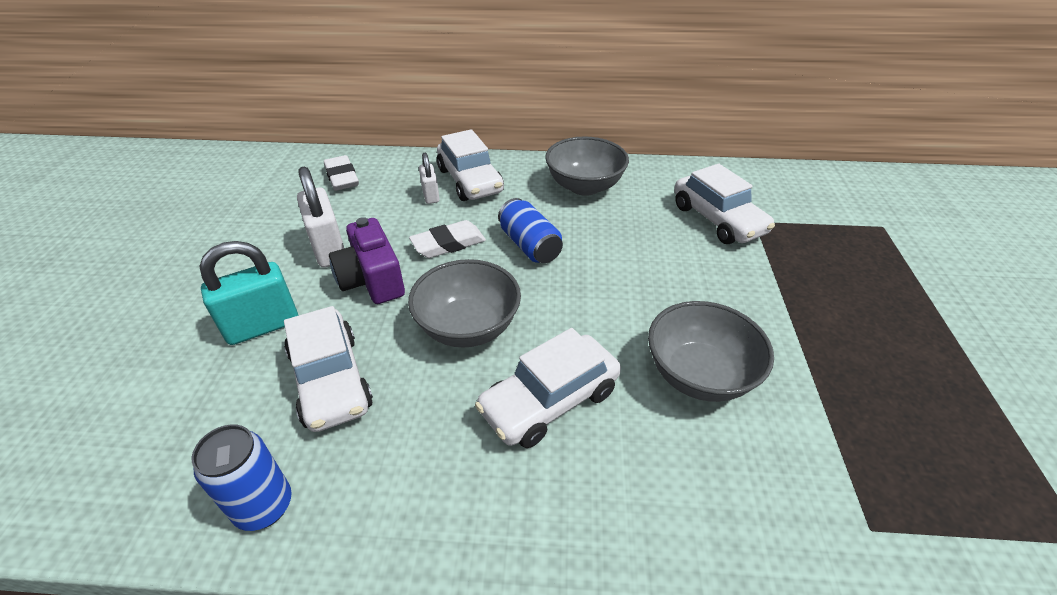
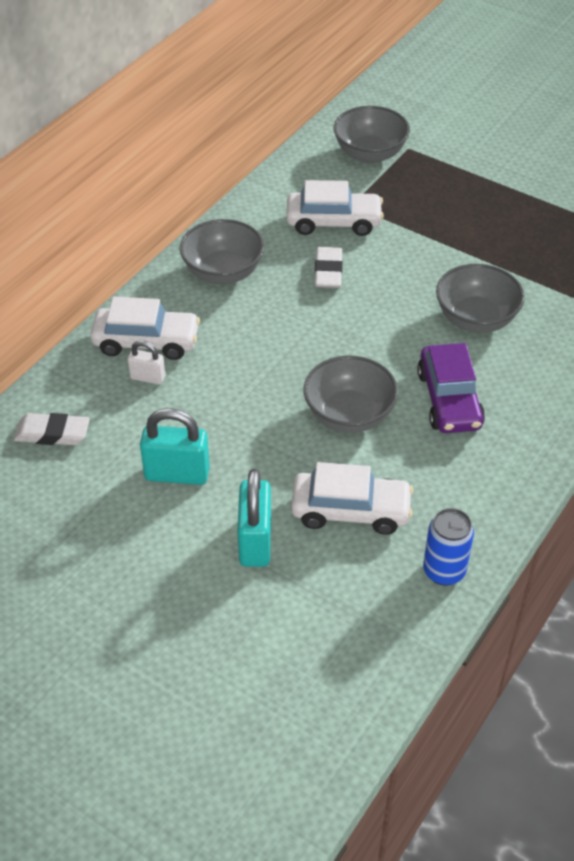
camera: 60 degrees left, 5 degrees up
white padlock [297,167,344,268] -> turquoise padlock [140,408,210,485]
purple camera [329,217,405,304] -> none
white eraser [409,220,486,258] -> white eraser moved to [315,247,343,288]
white car [475,328,621,448] -> purple car [417,343,485,433]
blue can [498,198,563,263] -> none
none -> grey bowl [334,106,410,163]

